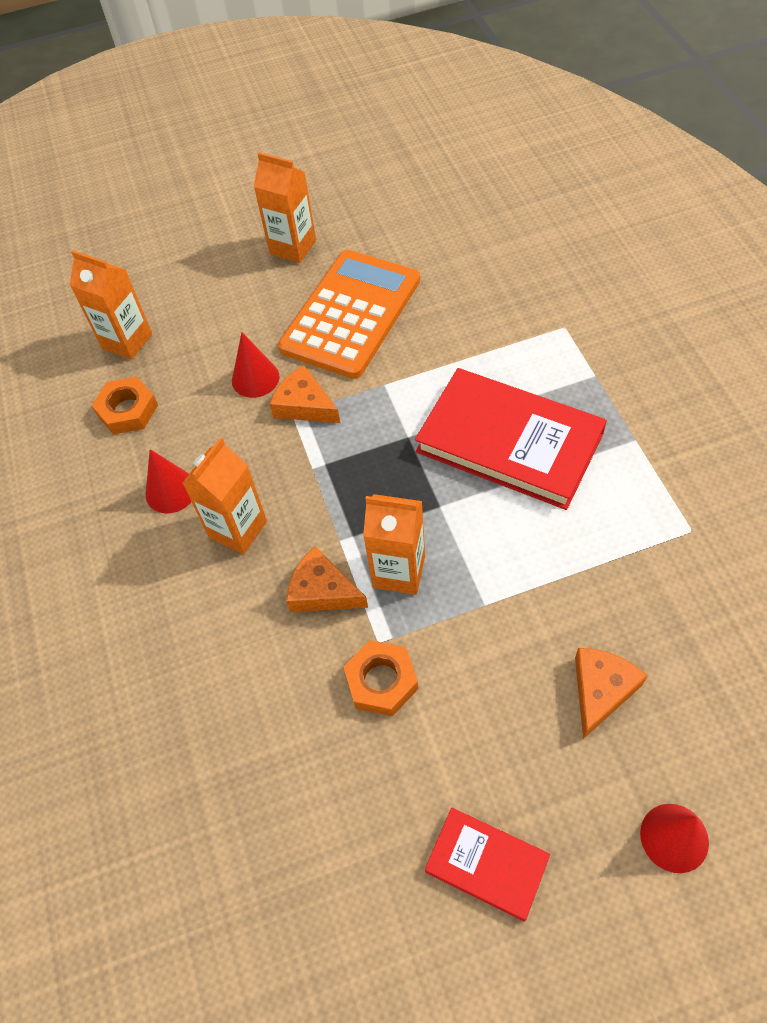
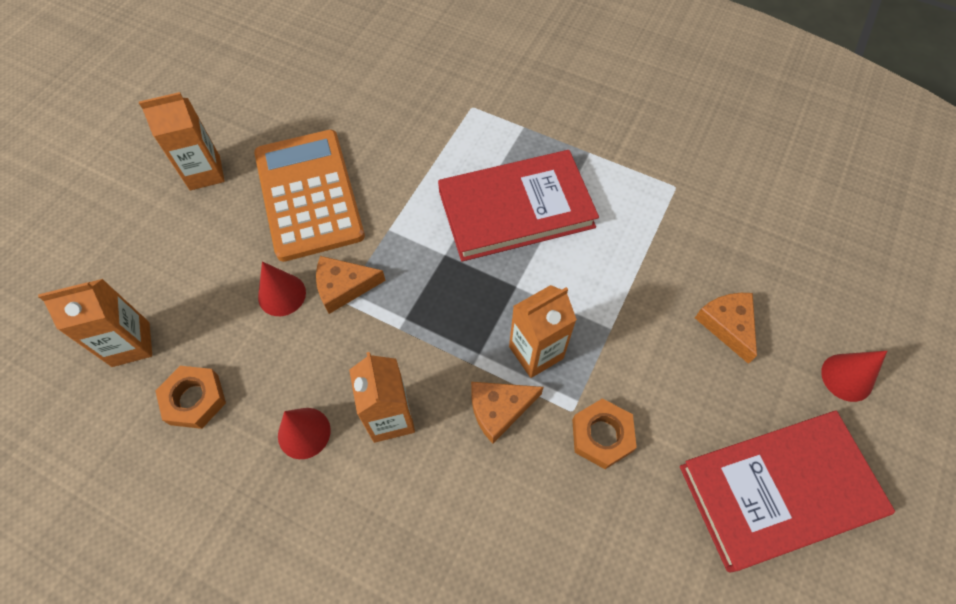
camera: 50 degrees left, 5 degrees up
red book [425,808,550,922] -> red book [680,411,895,572], size x1.95

